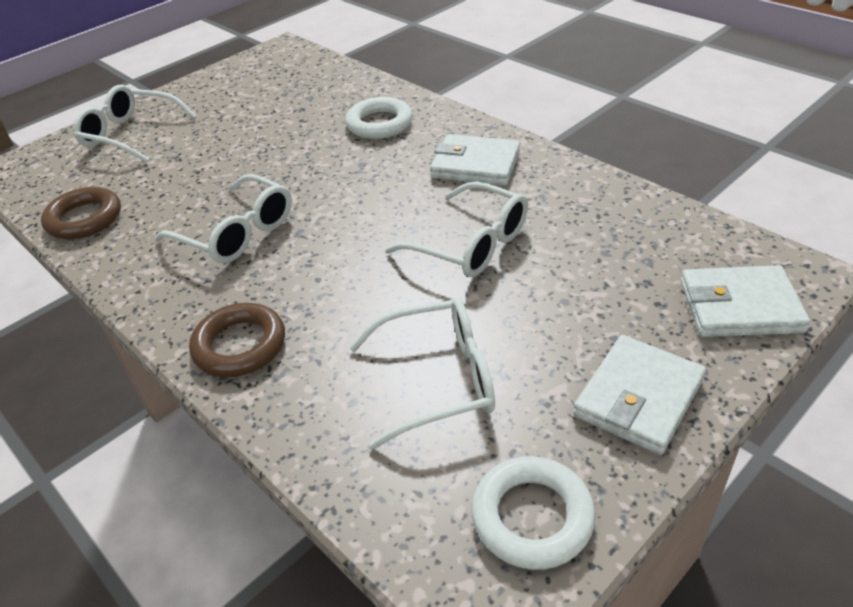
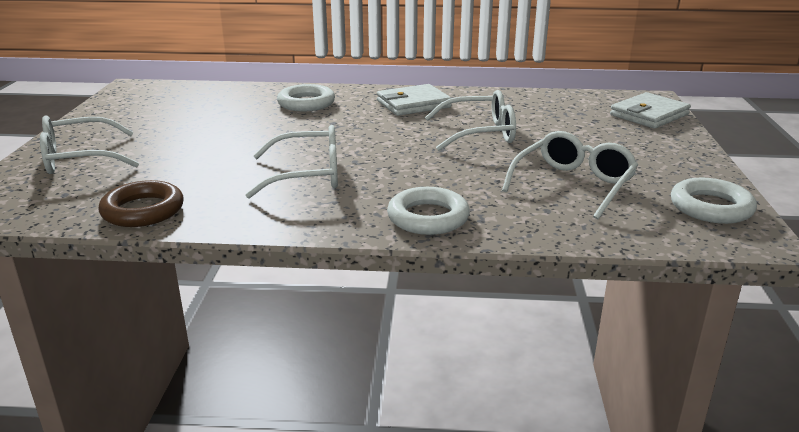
camera: 45 degrees left, 15 degrees down
brown ring [189,303,285,377] -> white ring [387,187,470,235]
white wallet [573,335,706,455] -> none

